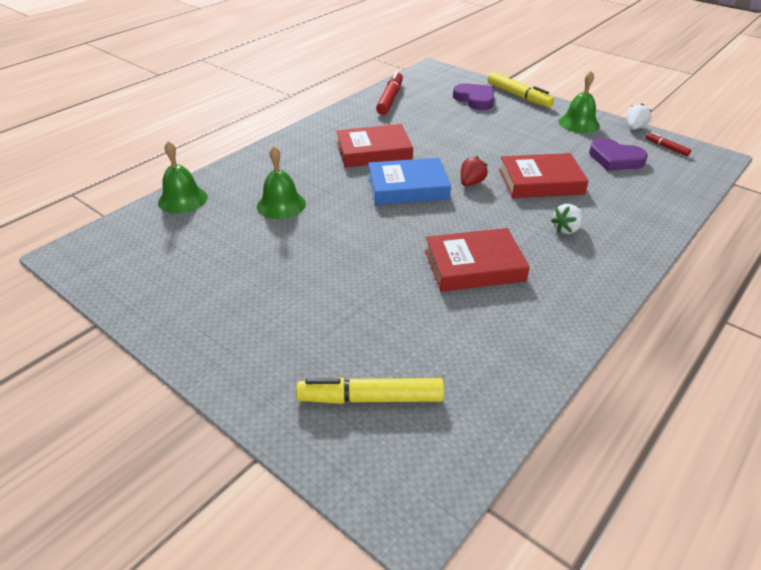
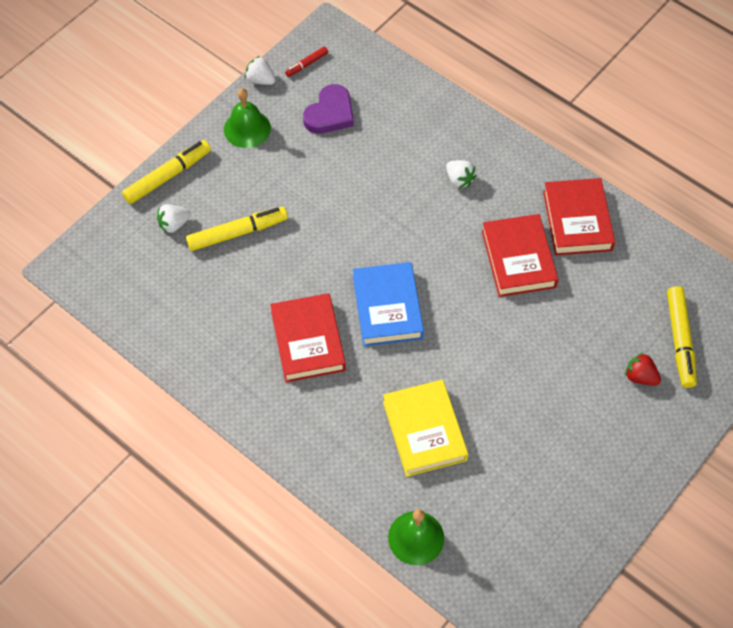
camera: 90 degrees left, 20 degrees up
green bell [257,146,306,219] -> yellow book [383,380,468,477]
red marker [376,71,403,115] -> none
purple heart [453,83,494,110] -> white strawberry [157,204,191,233]
red strawberry [461,156,488,186] -> red strawberry moved to [625,352,661,386]
red book [499,153,589,198] -> red book moved to [543,178,615,256]
none -> yellow marker [186,207,288,251]

